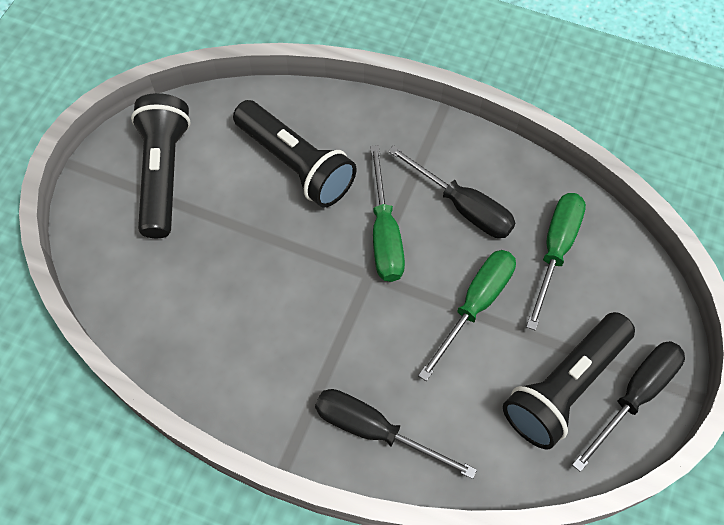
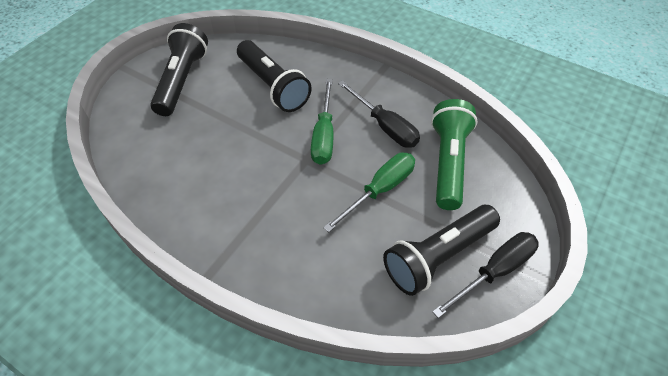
camera: 10 degrees right, 10 degrees down
black screwdriver [315,389,477,479] -> none
green screwdriver [526,193,586,330] -> green flashlight [431,99,478,210]

